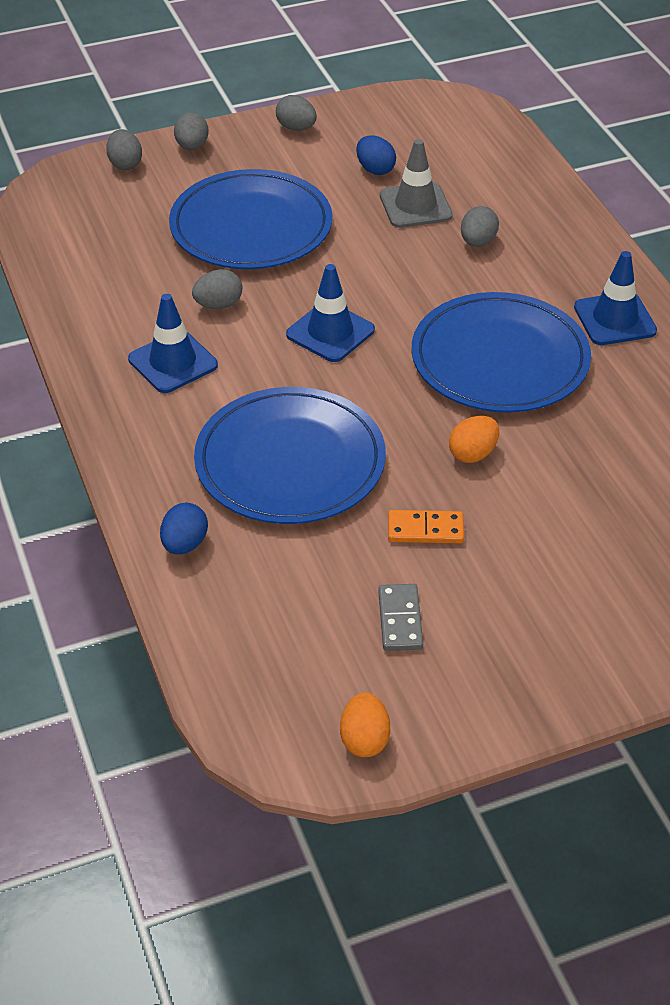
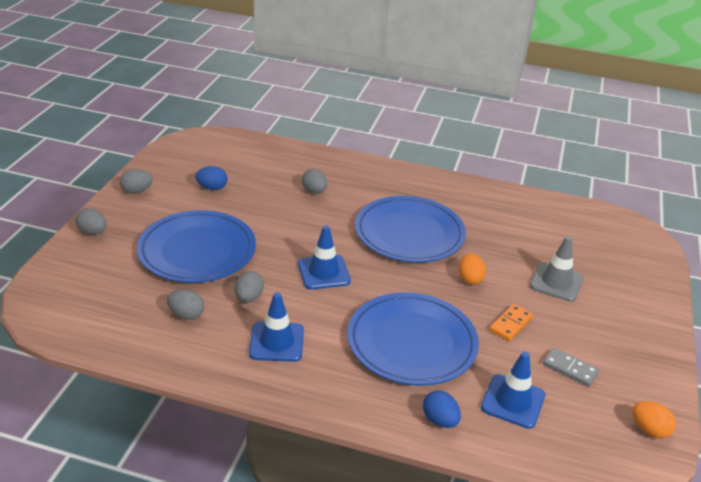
camera: 55 degrees left, 10 degrees down
grey egg [106,129,142,170] -> grey egg moved to [167,290,204,320]
grey traffic cone [380,139,453,228] -> grey traffic cone moved to [530,236,583,302]
blue traffic cone [574,251,657,345] -> blue traffic cone moved to [481,352,545,429]

